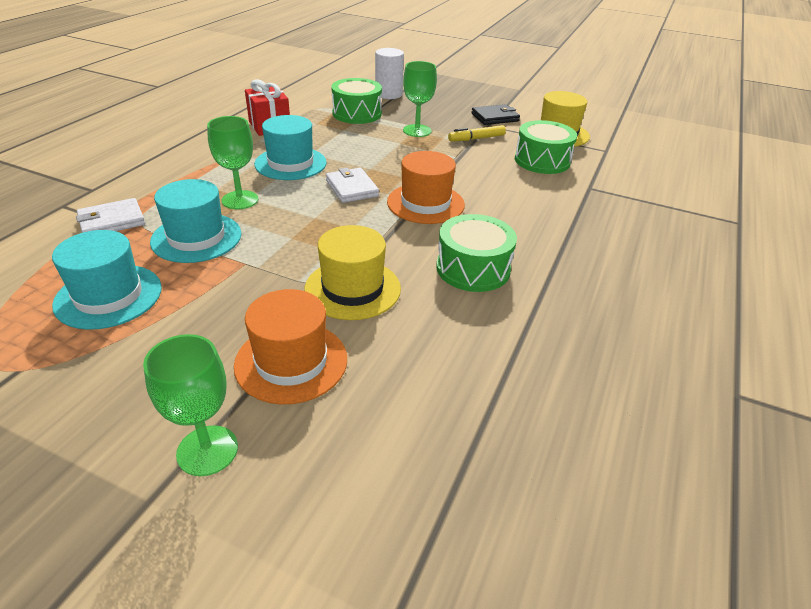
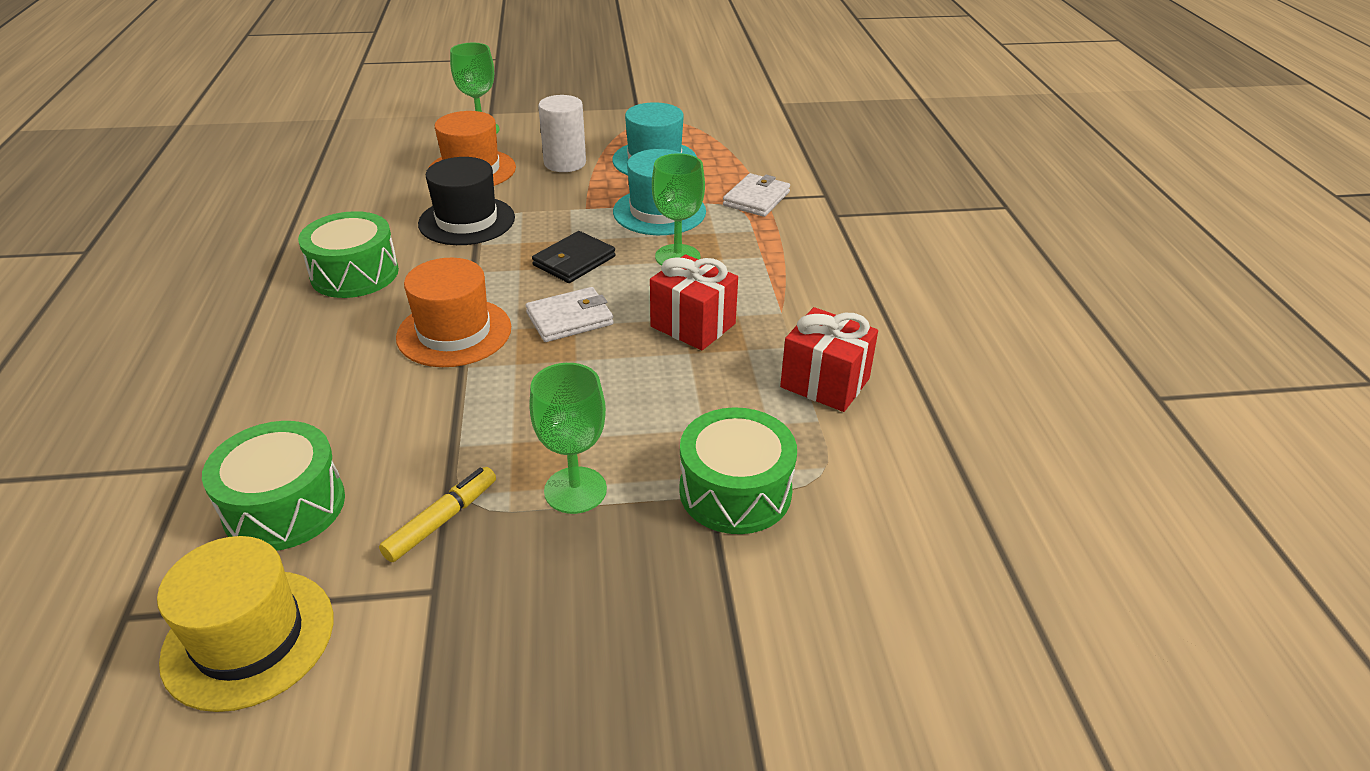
camera: 150 degrees right, 0 degrees up
turquoise hat [254,115,327,180] -> red gift [650,254,738,350]
yellow hat [304,225,401,320] -> black hat [418,157,515,245]
white wallet [326,168,379,203] -> white wallet turned 60 degrees counterclockwise [525,287,614,342]
white cylinder [375,48,404,99] -> white cylinder moved to [538,95,586,172]
black wallet [471,104,520,125] -> black wallet moved to [532,231,616,283]

